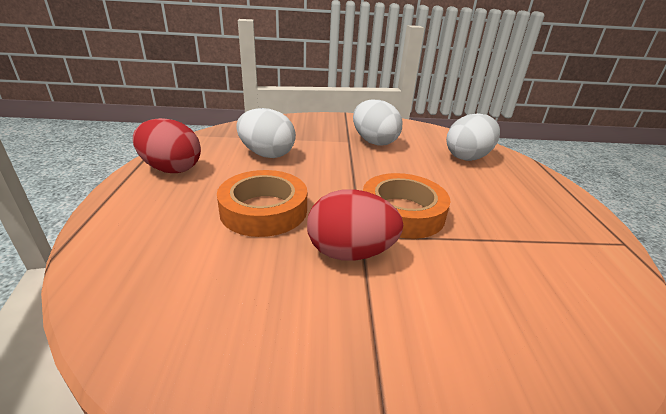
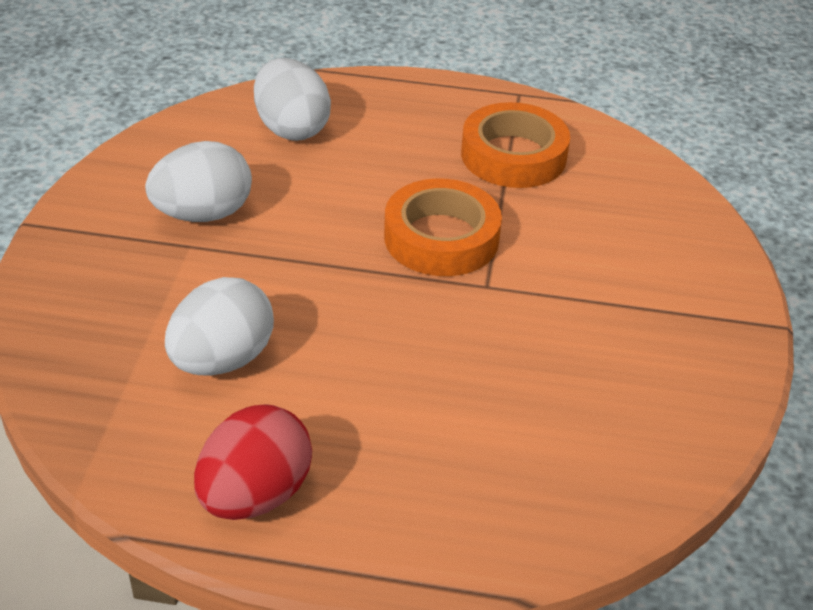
camera: 80 degrees left, 10 degrees up
orange tape [217,170,307,237] -> orange tape moved to [461,102,570,188]
red egg [307,189,403,261] -> none

